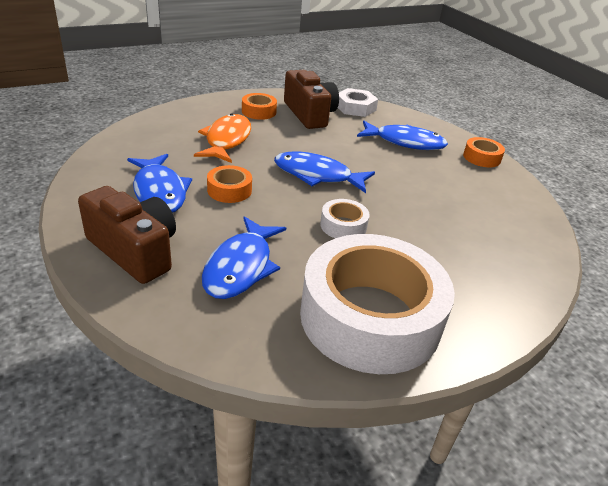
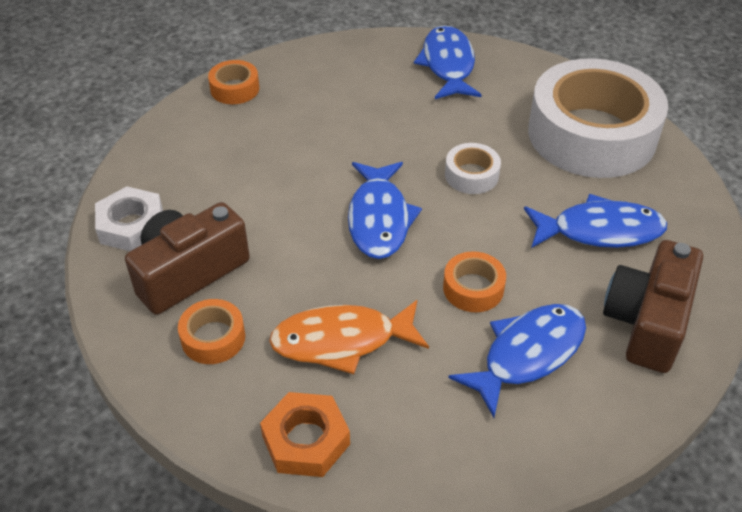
camera: 105 degrees left, 10 degrees up
blue fish [357,121,448,150] -> blue fish moved to [414,25,482,99]
none -> orange nut [260,392,350,477]

